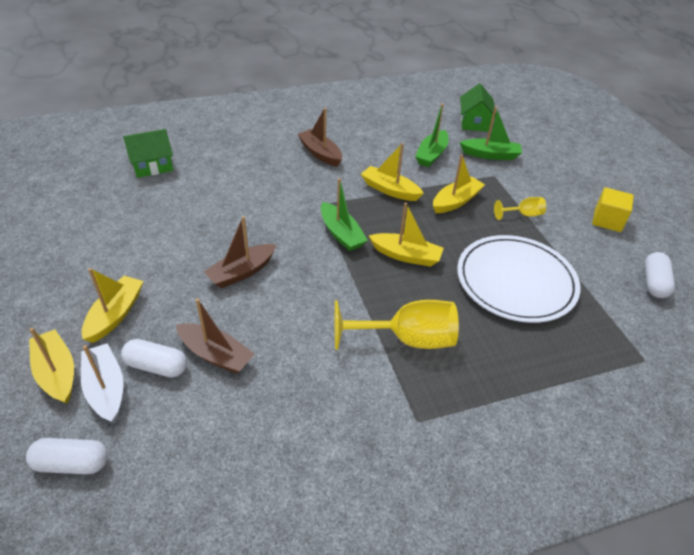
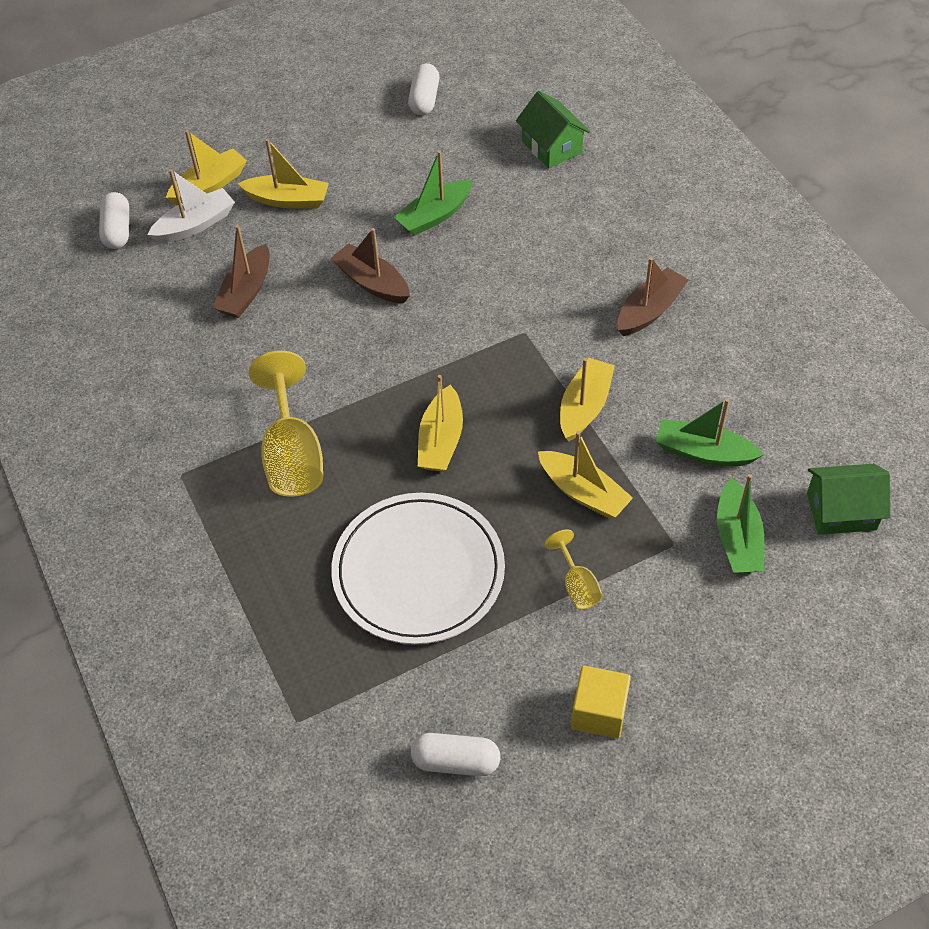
camera: 85 degrees right, 10 degrees up
white capsule [121,339,187,378] -> white capsule moved to [408,63,439,115]
green boat [321,178,368,251] -> green boat moved to [394,150,473,236]

